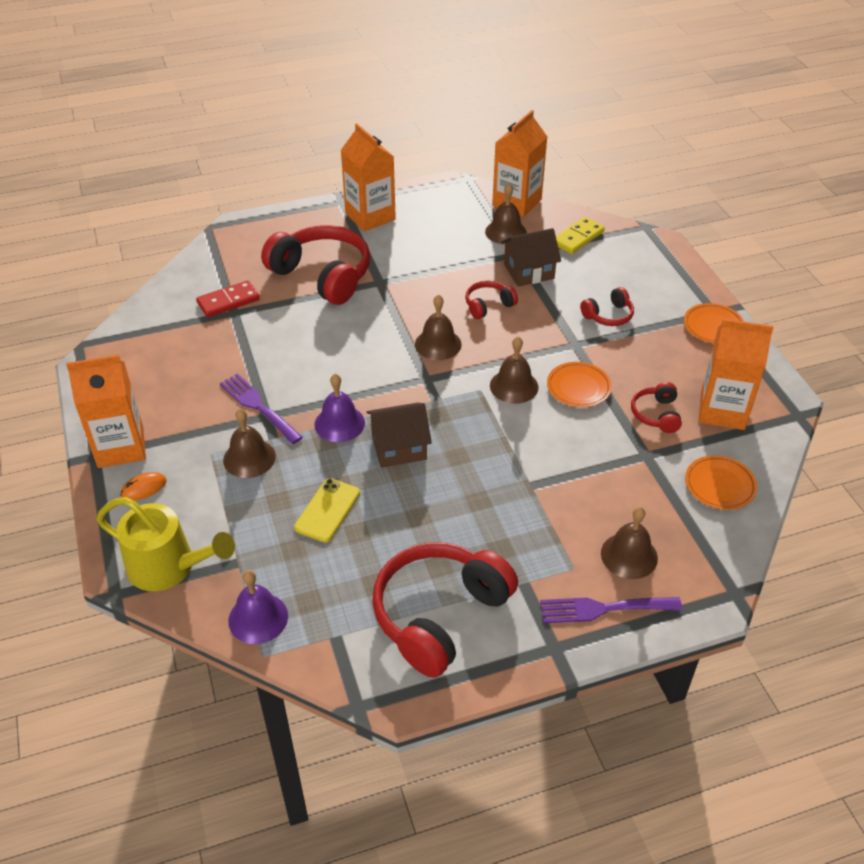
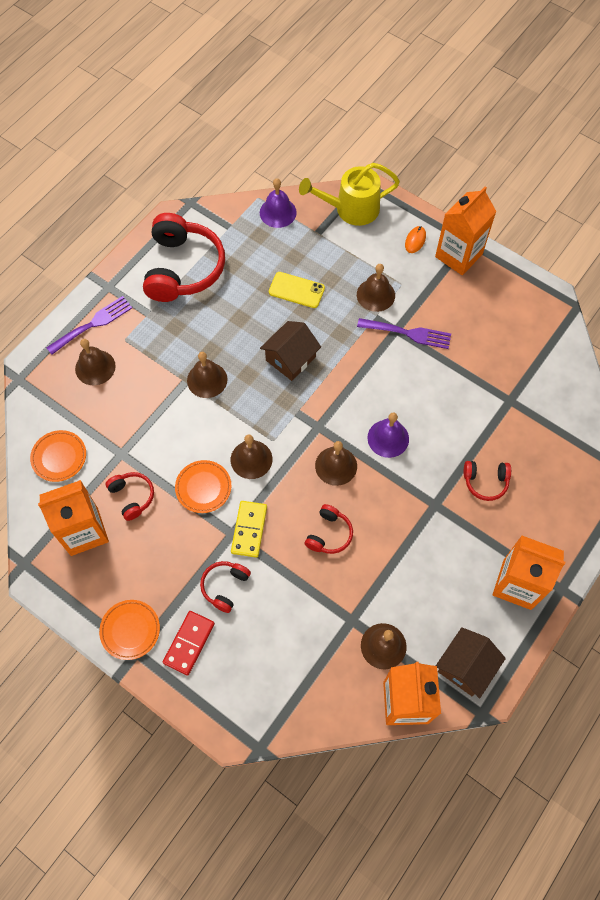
camera: 145 degrees right, 20 degrees up
red domino [196,280,260,317] -> red domino moved to [163,611,215,676]
red headphones [261,225,370,305] -> red headphones [464,461,511,501], size x0.48
yellow phone [294,478,360,542] -> yellow phone turned 60 degrees counterclockwise [269,272,325,308]
purple bell [315,374,365,442] -> purple bell moved to [367,412,409,458]
brown house [501,228,561,287] -> brown house moved to [436,627,506,698]
yellow domino [556,217,605,254] -> yellow domino moved to [231,501,267,558]
none -> brown bell [187,352,227,398]

